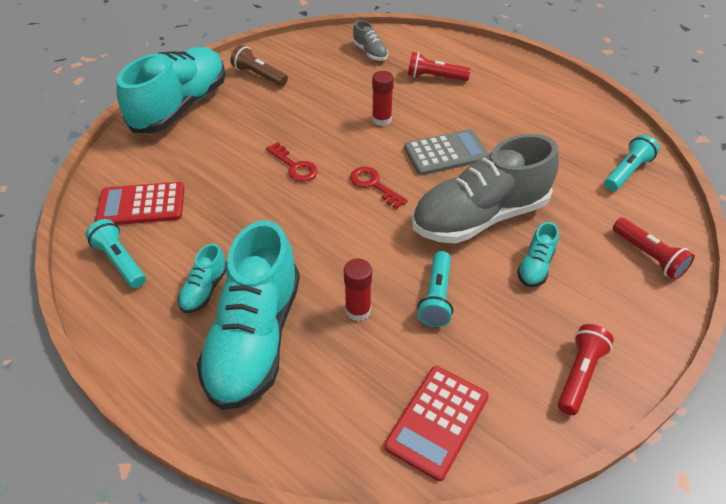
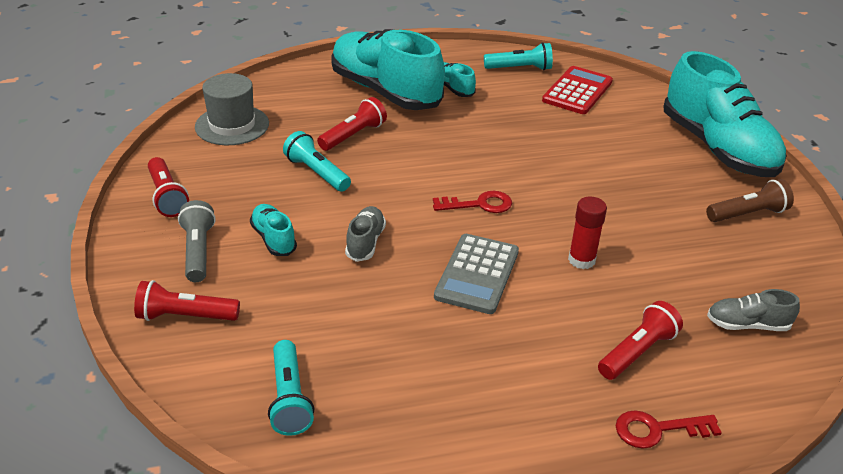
camera: 125 degrees right, 10 degrees down
red key [266,142,318,182] -> red key moved to [616,410,722,449]
red glue stick [344,259,372,321] -> red flashlight [317,97,387,151]
red calculator [384,366,489,481] -> grey hat [195,73,269,145]
grey shoe [412,134,559,244] -> grey shoe [345,206,386,262], size x0.43
none -> grey flashlight [178,200,215,282]

